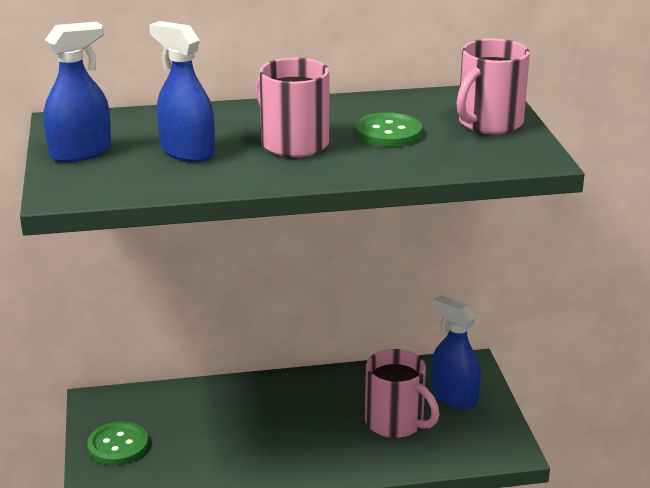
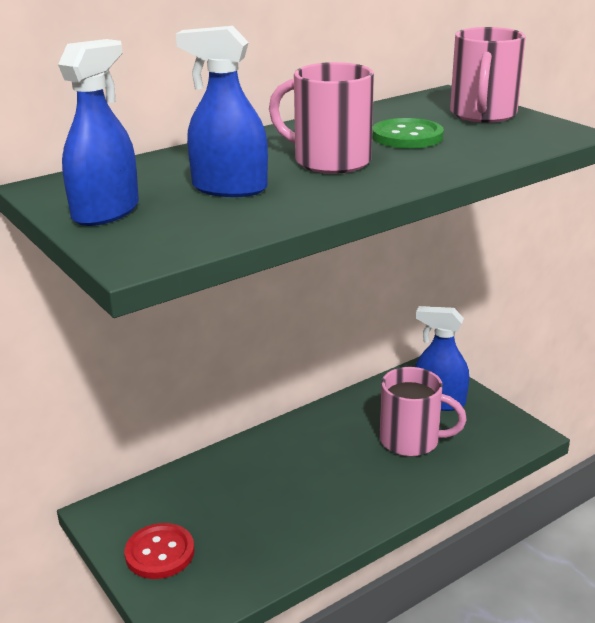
camera: 25 degrees left, 0 degrees up
green button [87,422,148,465] -> red button [125,523,194,579]

